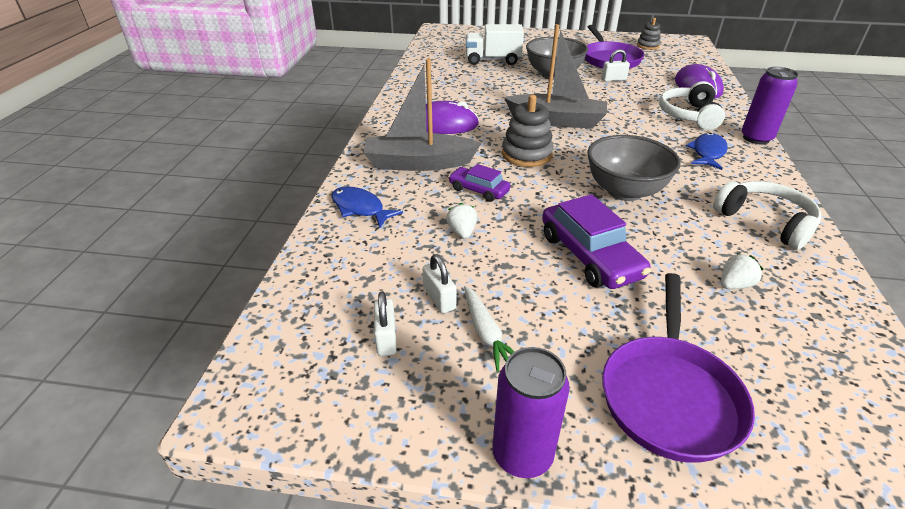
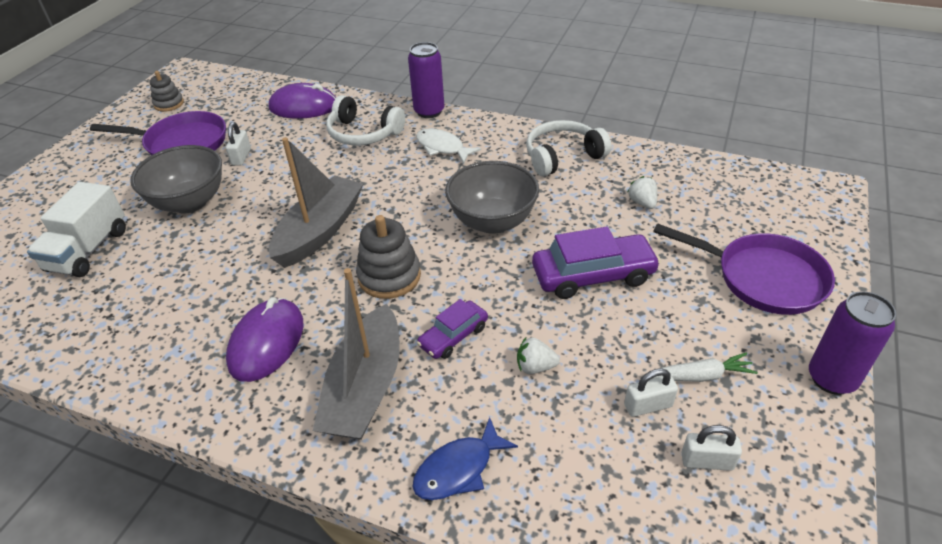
camera: 75 degrees left, 5 degrees up
blue fish [686,133,728,170] -> white fish [416,128,481,164]

